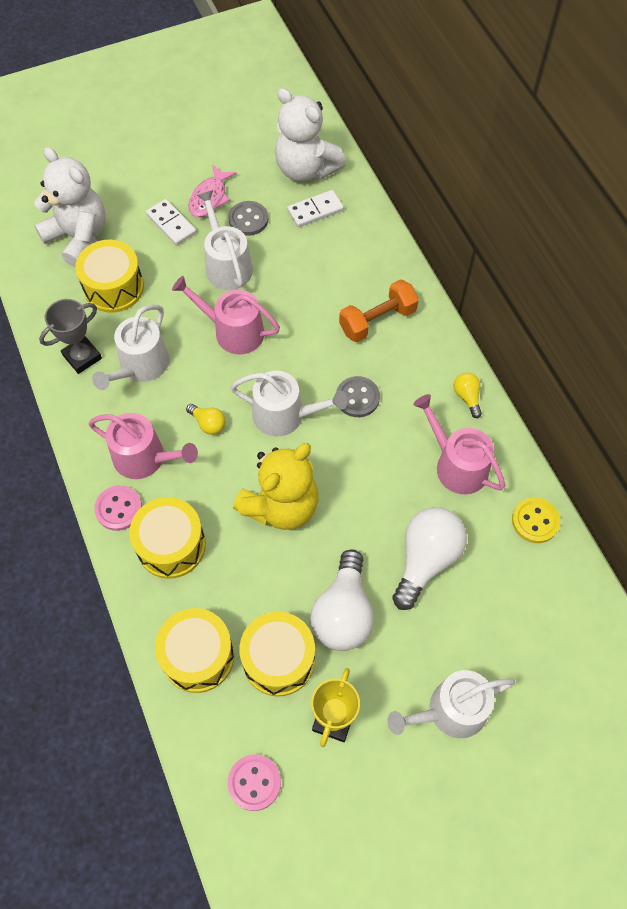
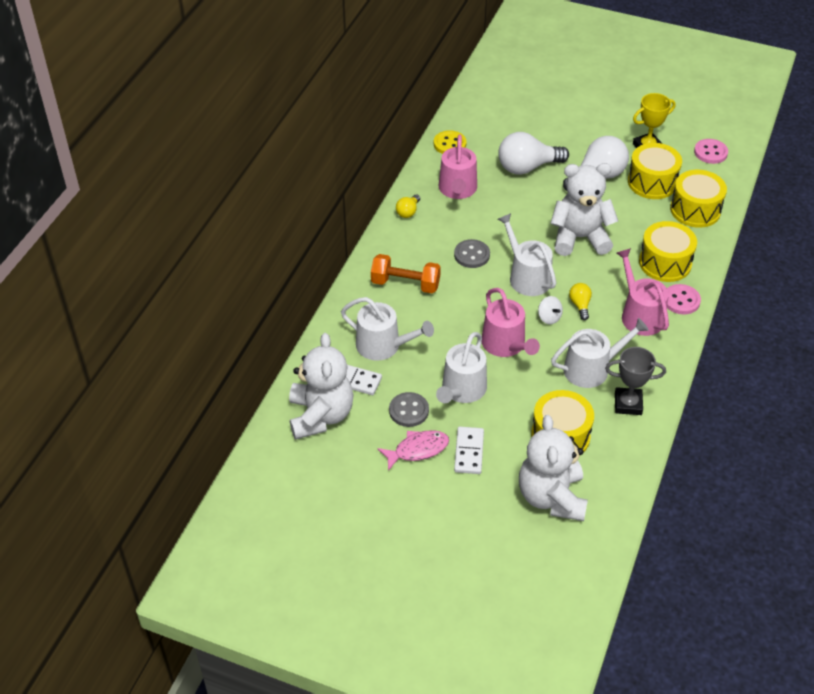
camera: 135 degrees left, 15 degrees down
yellow teddy bear [233,443,319,530] -> white teddy bear [550,163,618,256]
white watering can [387,670,515,738] -> white watering can moved to [341,297,434,361]
none -> white spinning top [538,296,563,324]

